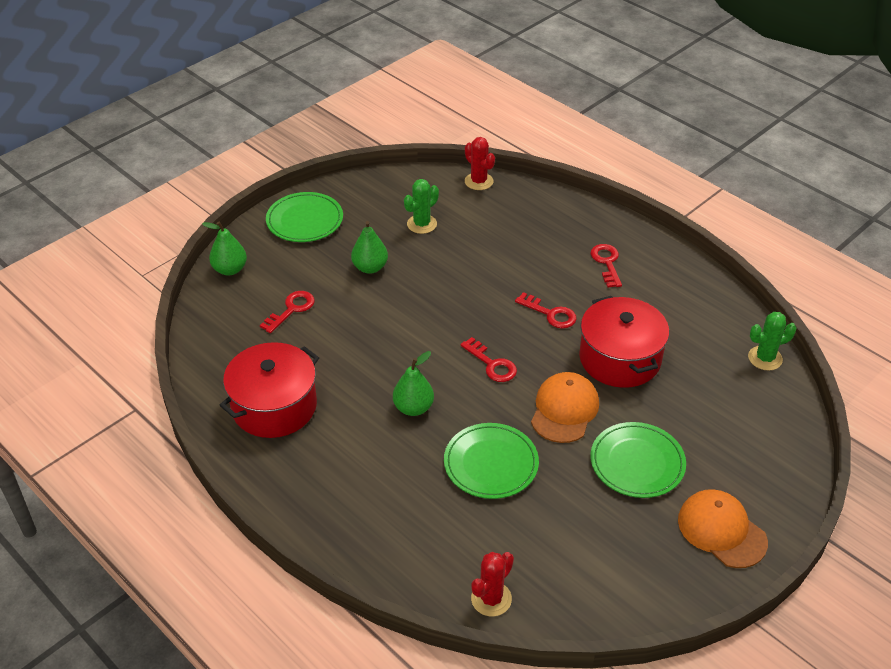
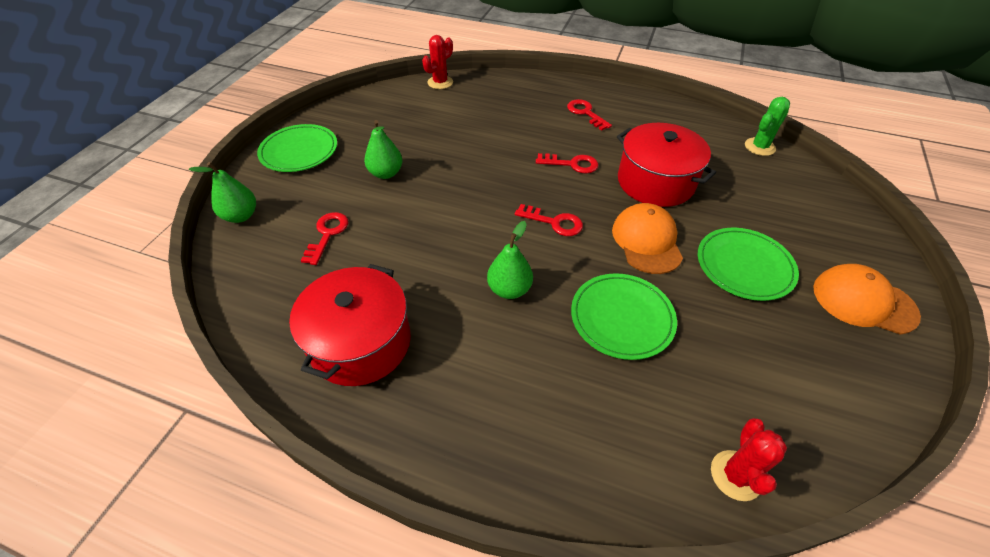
camera: 25 degrees left, 5 degrees up
green cactus [404,179,439,234] -> none
red cactus [465,137,495,190] -> red cactus turned 75 degrees counterclockwise [422,35,453,89]

